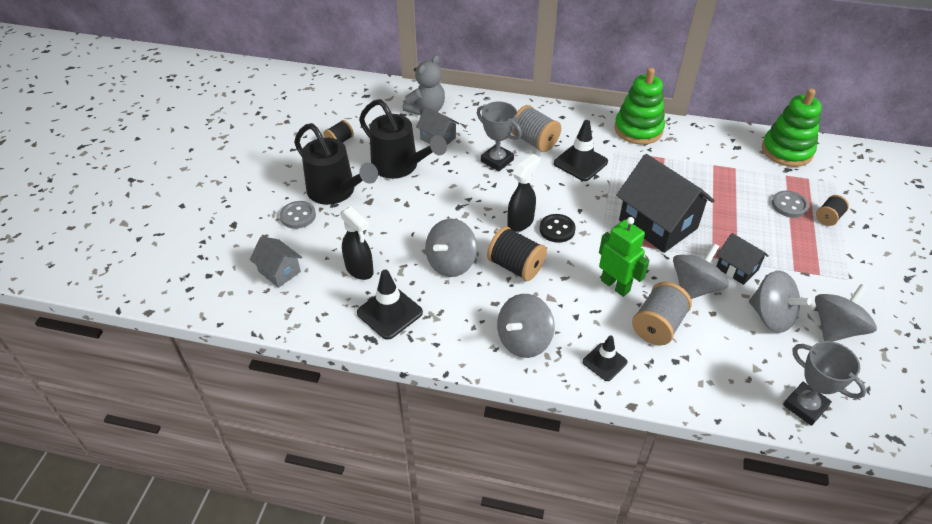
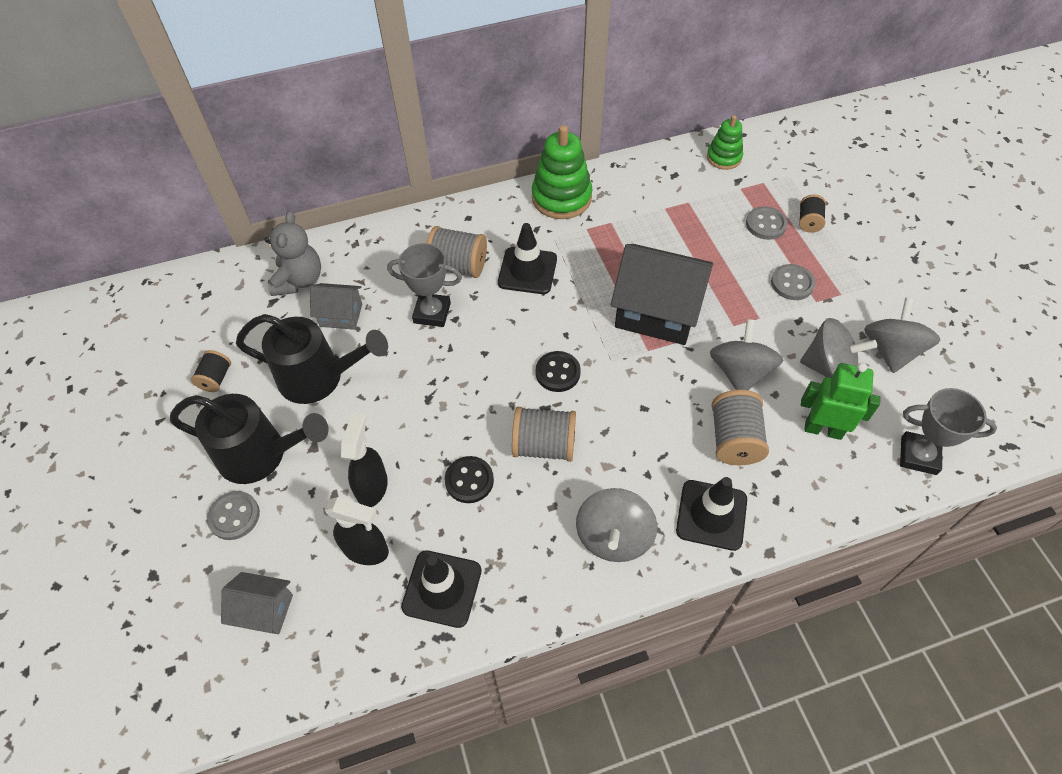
camera: 30 degrees left, 10 degrees up
grey spinning top [425,219,477,277] -> black button [445,456,494,503]
black spool [487,226,547,281] -> grey spool [512,407,576,462]
black spray bottle [507,154,540,232] -> black spray bottle moved to [341,413,388,507]
black traffic cone [583,336,627,381] -> black traffic cone [676,477,747,551], size x1.56
green robot [599,217,649,297] -> green robot moved to [801,363,881,440]
black house [716,233,769,285] -> none
green stacking toy [762,89,822,167] -> green stacking toy [707,115,743,170], size x0.60
none -> grey button [771,264,815,300]

